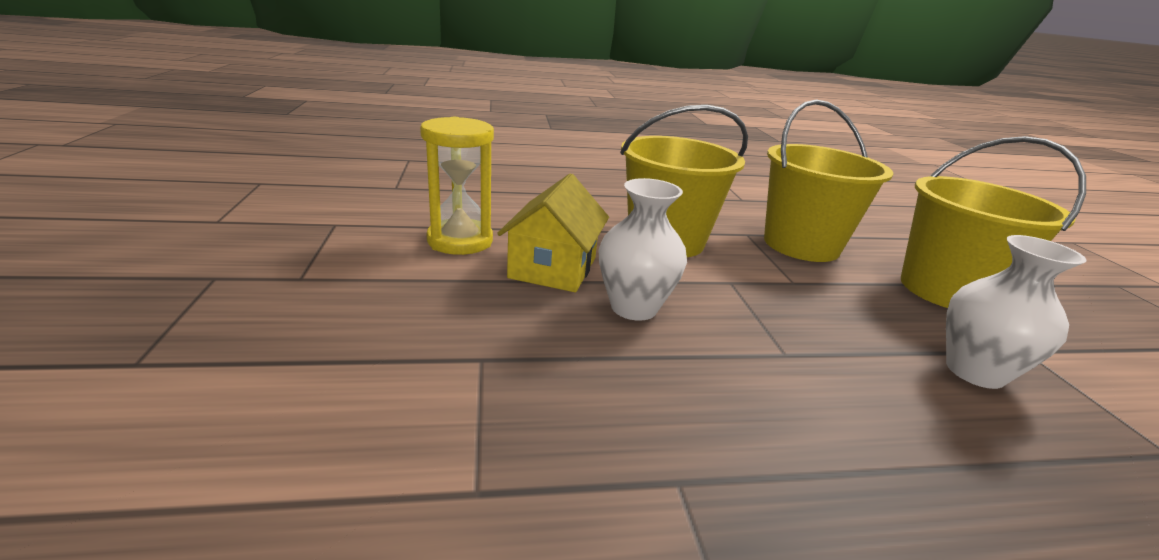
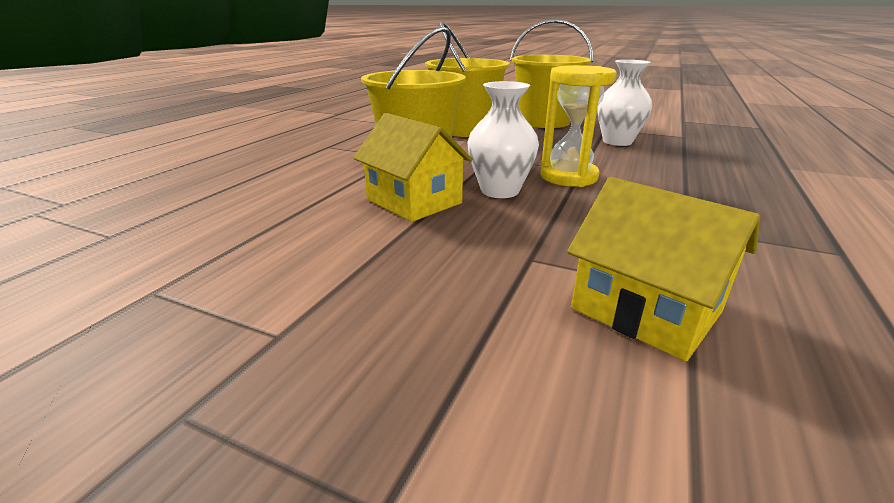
camera: 55 degrees left, 0 degrees up
yellow hourglass [420,117,494,255] -> yellow hourglass moved to [540,65,617,187]
none -> yellow house [567,177,760,361]

